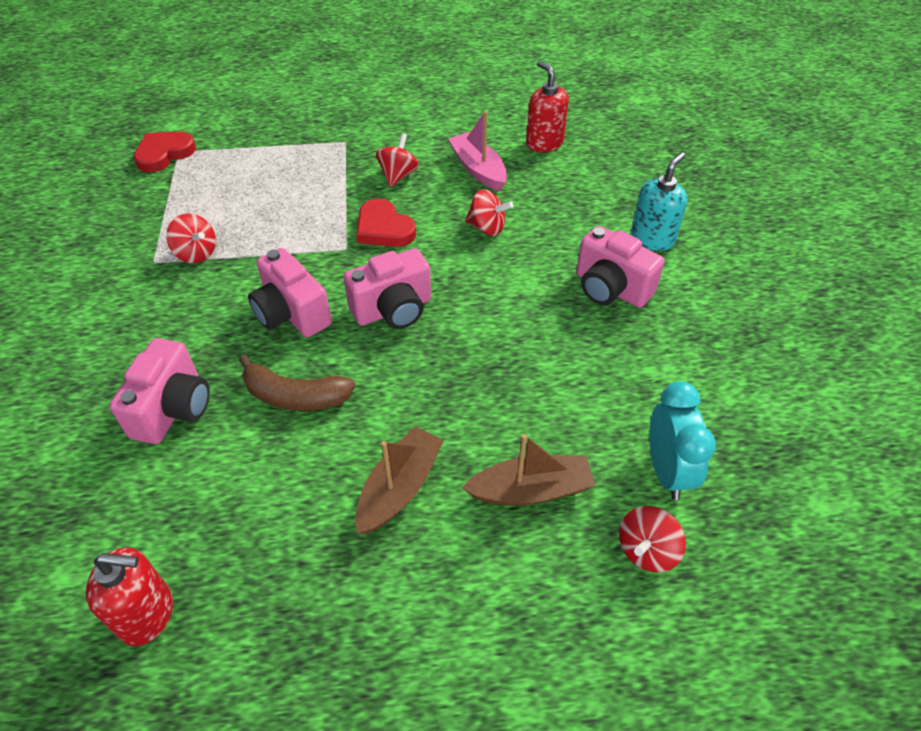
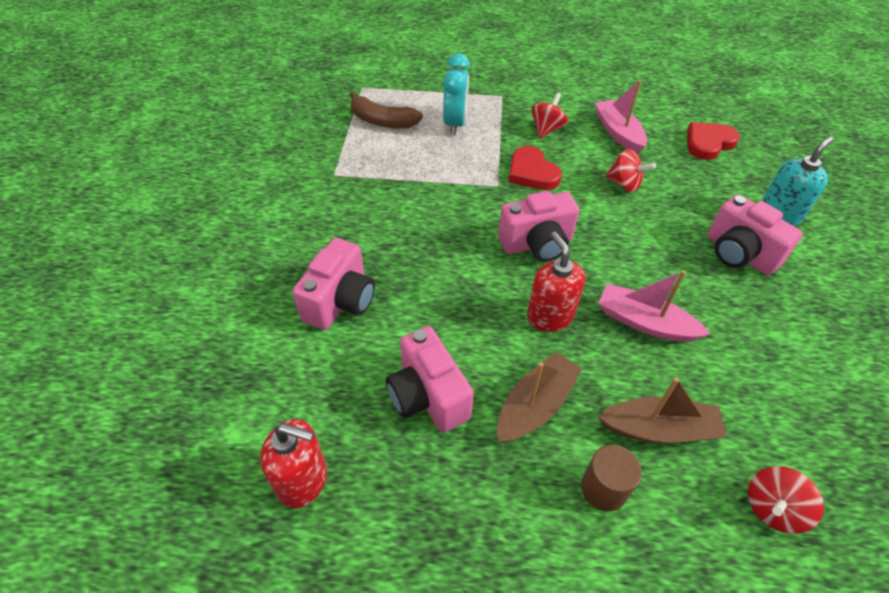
camera: 10 degrees right, 0 degrees up
red heart [134,131,196,173] -> red heart moved to [687,122,740,160]
red spinning top [166,214,216,263] -> none
brown banana [239,354,355,411] -> brown banana moved to [350,92,423,128]
pink camera [248,248,332,337] -> pink camera moved to [386,326,474,432]
red soap dispenser [526,61,569,152] -> red soap dispenser moved to [527,232,585,332]
turquoise clock [649,381,716,500] -> turquoise clock moved to [443,53,470,135]
none -> brown cylinder [581,445,642,511]
none -> pink boat [599,270,711,342]

